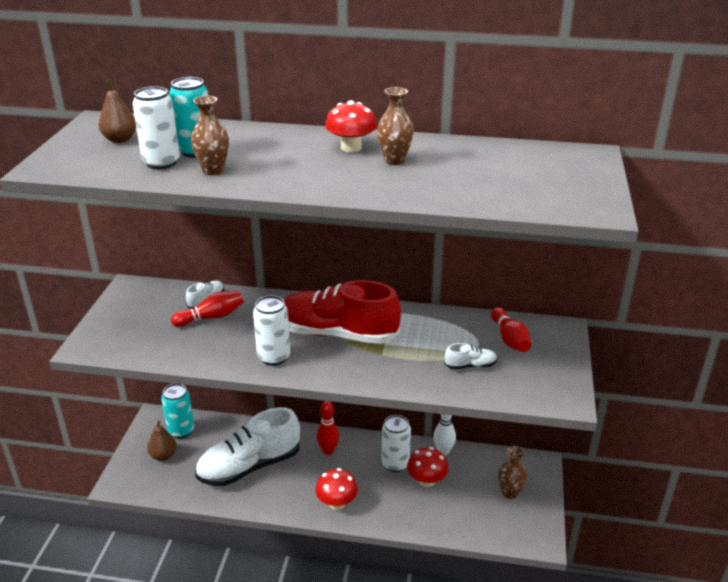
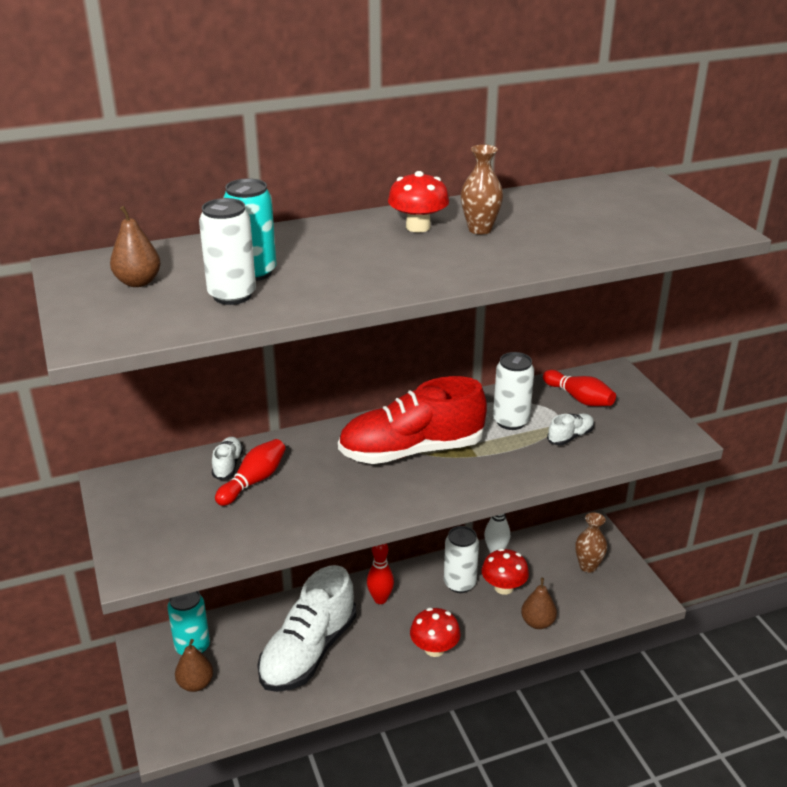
camera: 30 degrees left, 0 degrees up
brown vase [191,96,229,175] -> none
white can [253,295,290,366] -> white can moved to [493,352,534,430]
none -> brown pear [521,578,557,629]

